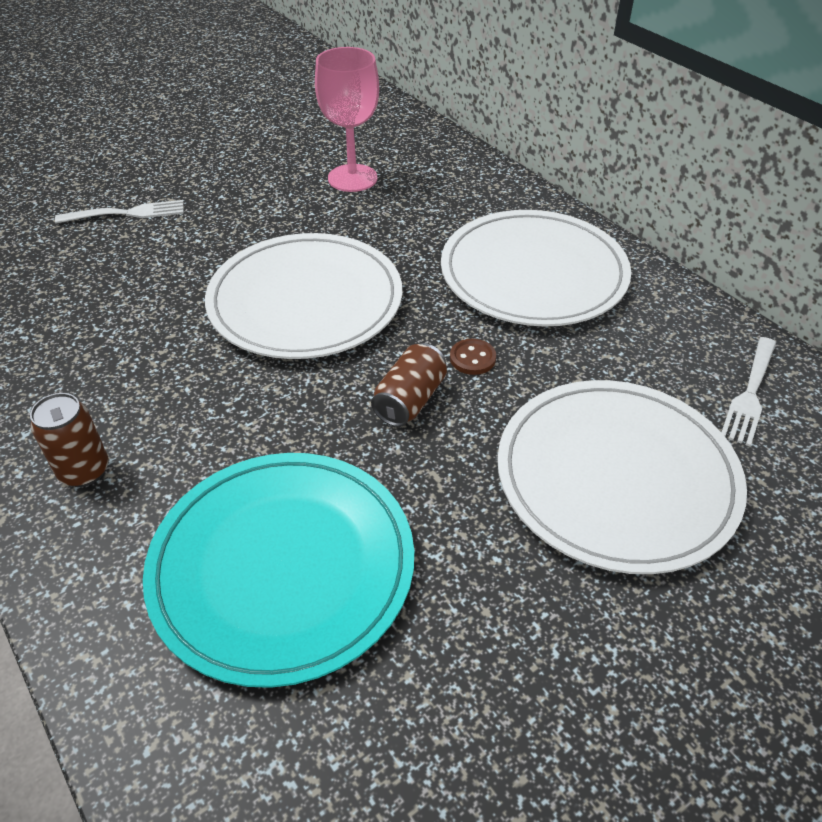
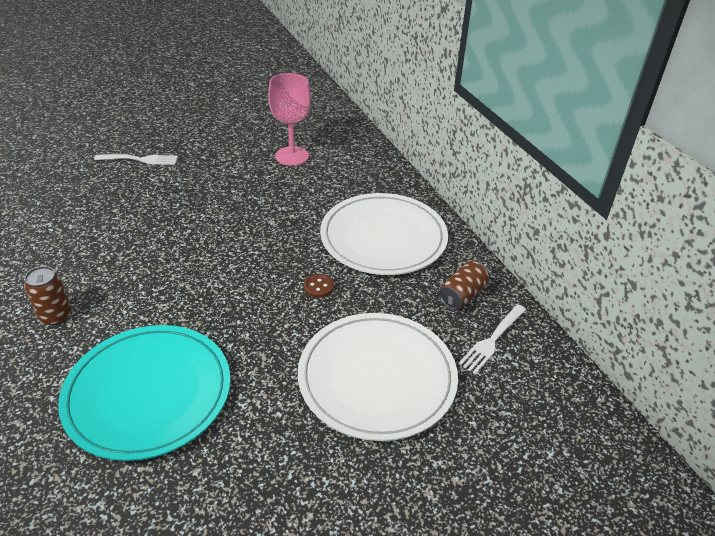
camera: 10 degrees right, 5 degrees down
white plate [205,233,402,359] -> none
brown can [371,343,447,427] -> brown can moved to [439,261,489,310]

